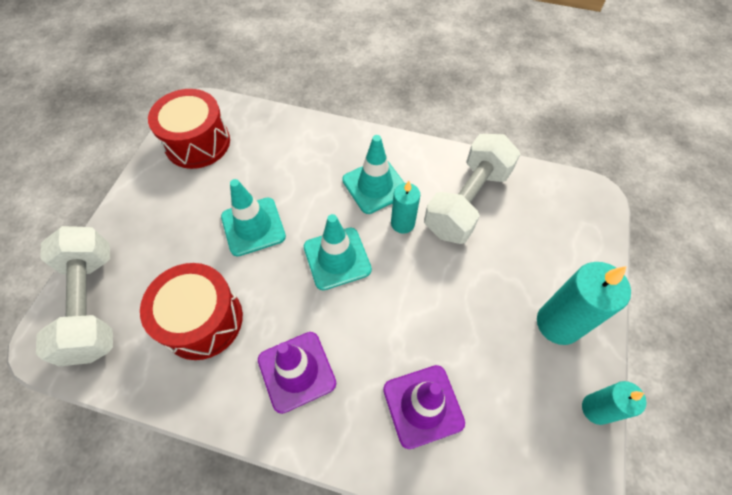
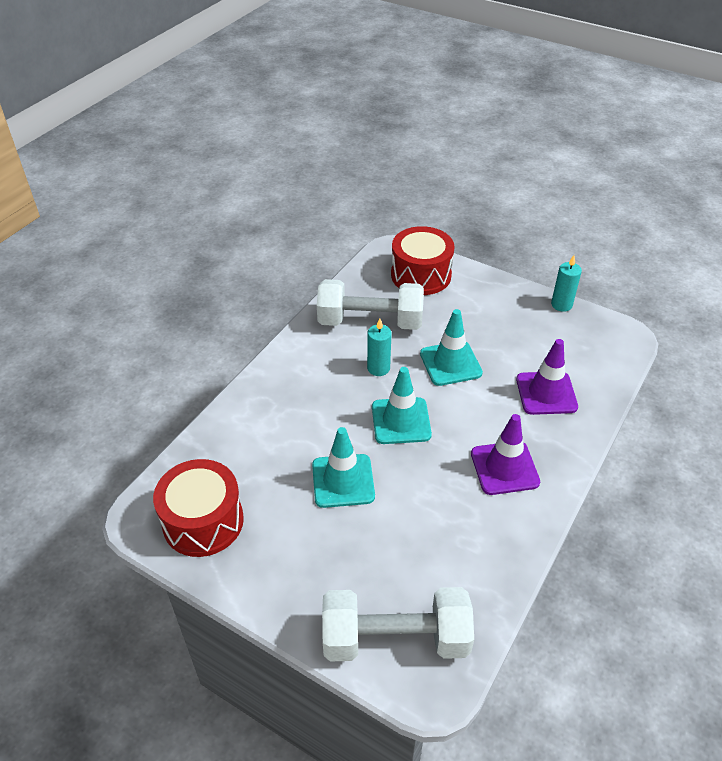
camera: 75 degrees left, 15 degrees down
red drum [140,263,243,360] -> red drum moved to [391,226,455,295]
turquoise traffic cone [342,135,404,214] -> turquoise traffic cone moved to [420,309,483,386]
white dumbbell [424,134,520,244] -> white dumbbell turned 45 degrees counterclockwise [317,279,424,330]
turquoise candle [537,262,631,345] -> none

